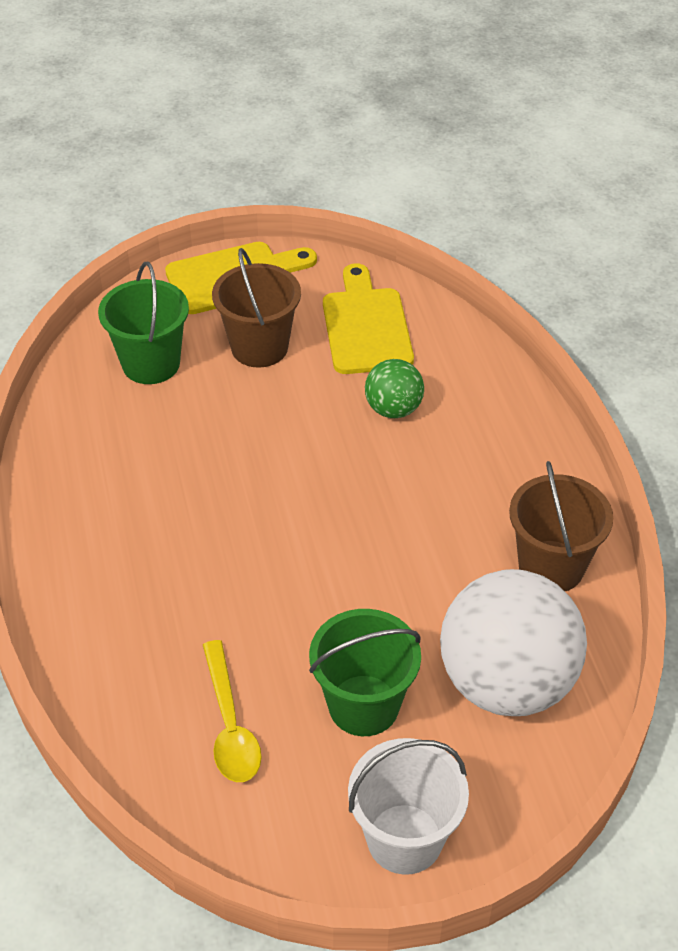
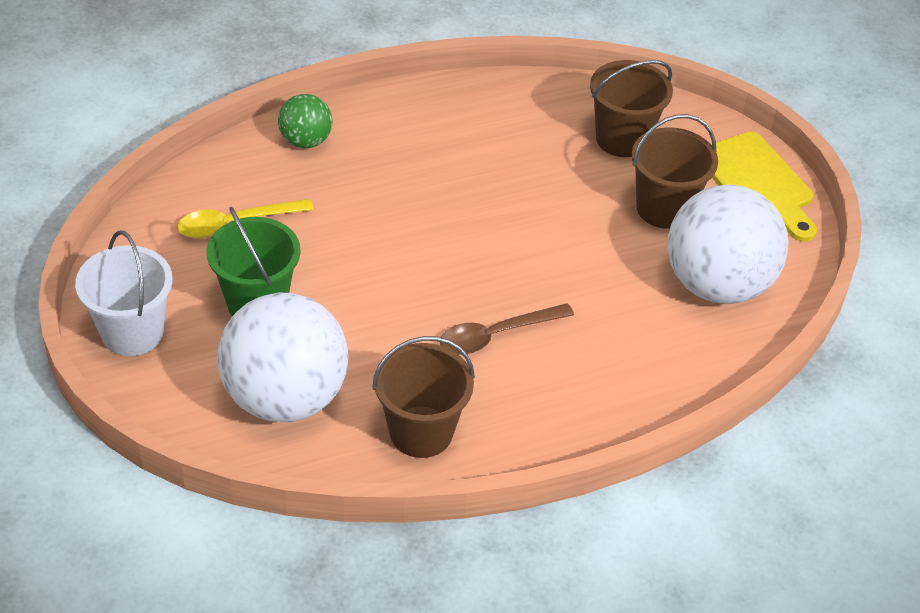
camera: 80 degrees right, 0 degrees up
green bucket [98,262,189,384] -> brown bucket [590,60,673,157]
yellow cutting board [323,263,414,374] -> white ball [667,184,789,304]
green ball [365,359,424,418] -> green ball moved to [278,94,332,148]
none -> brown spoon [440,303,574,355]

